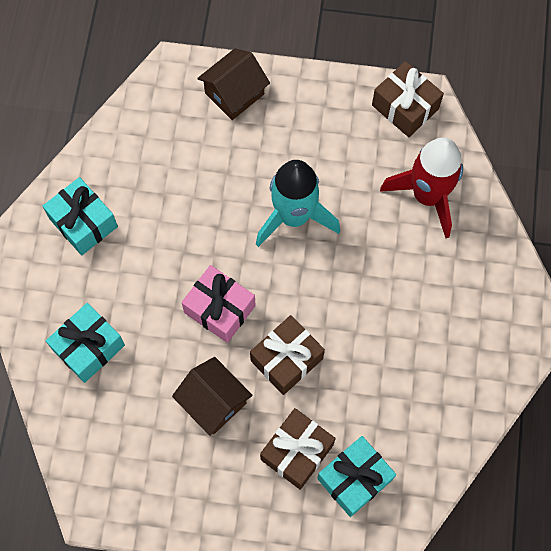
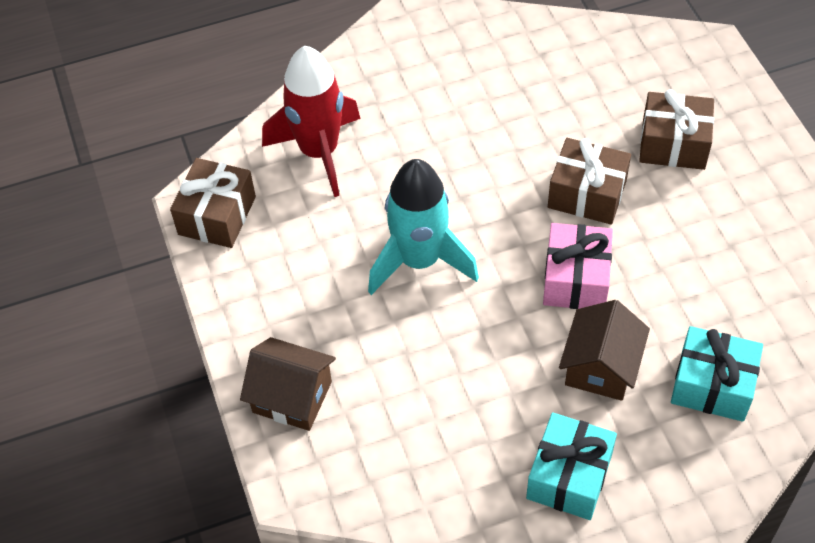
camera: 115 degrees left, 15 degrees down
brown house [172,357,253,436] -> brown house moved to [559,300,650,401]
turquoise gift [317,436,396,517] -> none

